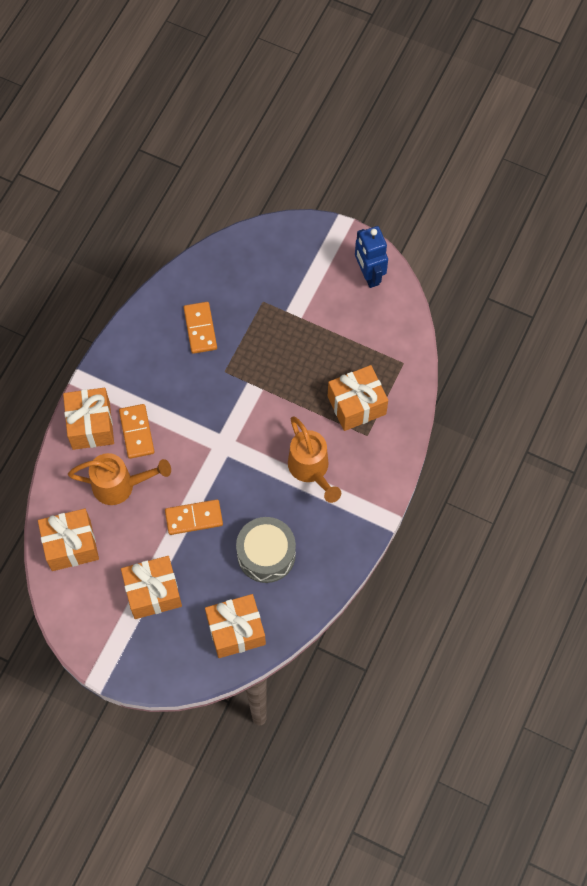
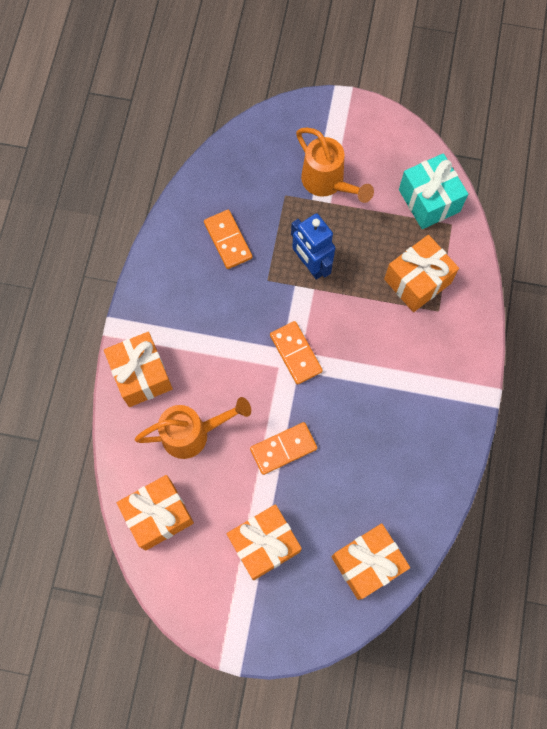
camera: 15 degrees left, 5 degrees up
orange domino [119,404,155,459] -> orange domino moved to [270,321,323,385]
grey drum [236,517,296,583] -> none
orange watering can [288,417,341,503] -> orange watering can moved to [296,128,374,203]
blue robot [355,226,388,288] -> blue robot moved to [291,213,335,280]
none -> turquoise gift [399,153,468,229]

